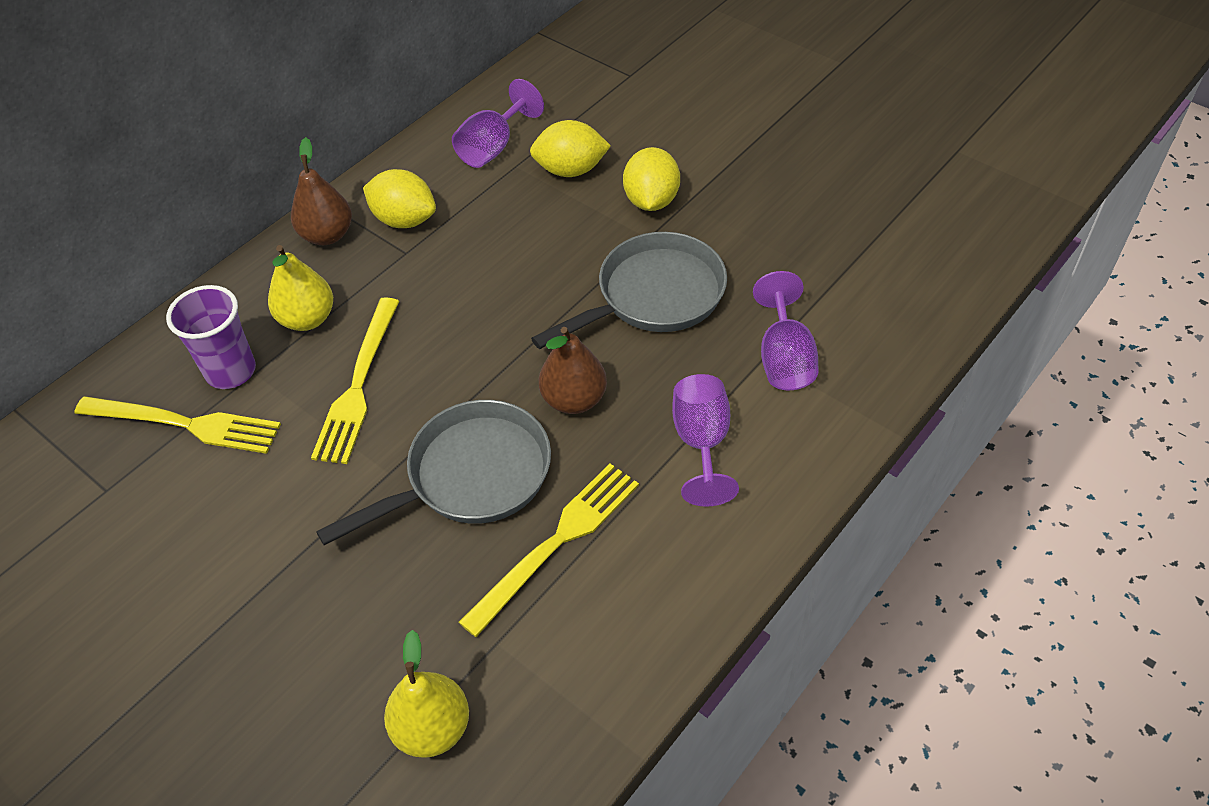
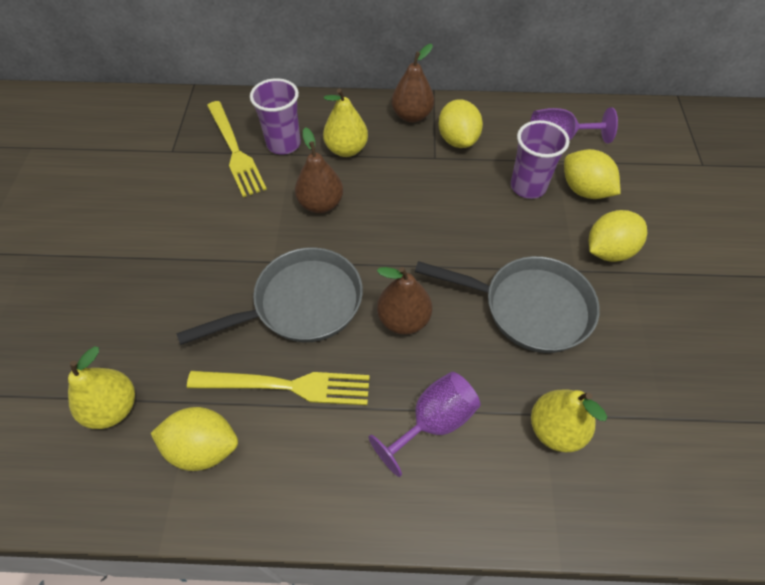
camera: 50 degrees right, 5 degrees up
yellow fork [311,297,399,464] -> brown pear [295,127,343,213]
grey pan [316,400,551,545] -> grey pan turned 45 degrees counterclockwise [176,247,363,345]
purple goblet [753,271,819,390] -> yellow pear [531,390,607,452]
none -> yellow lemon [151,407,238,471]
none -> purple cup [511,120,569,199]

